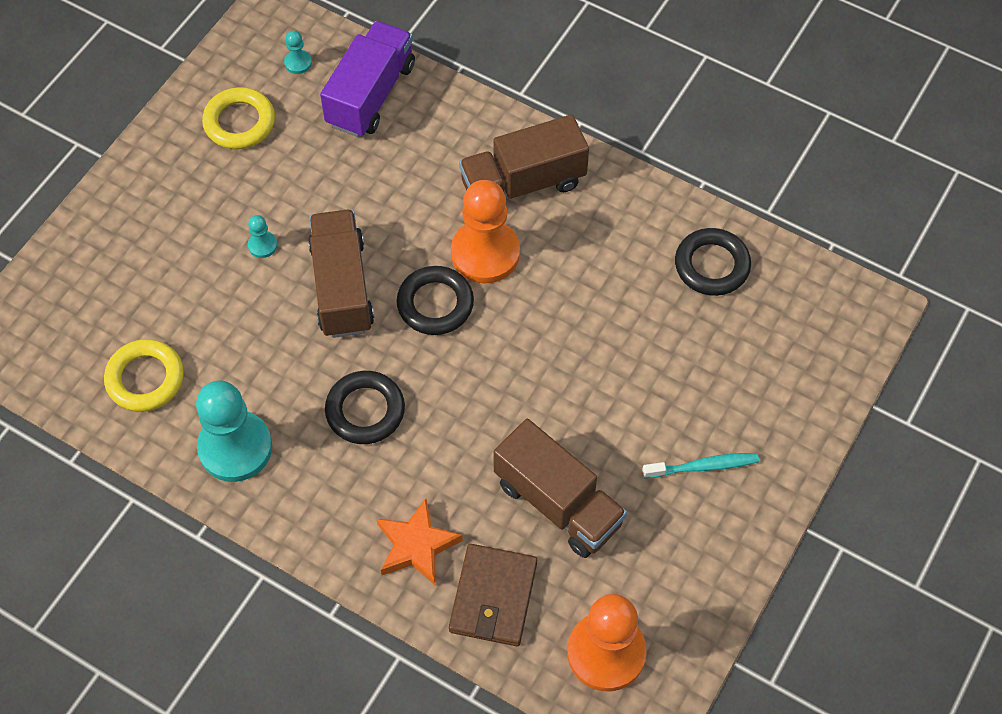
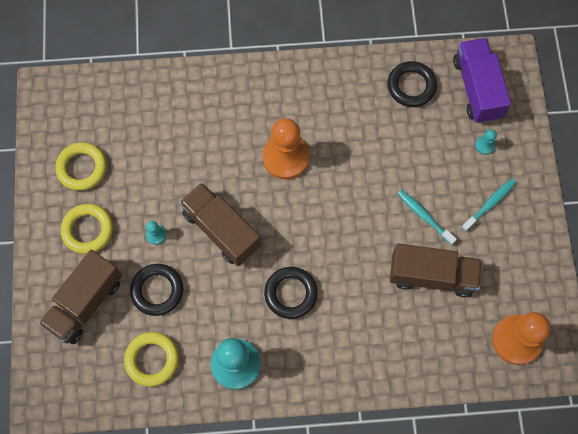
camera: 35 degrees left, 10 degrees up
turquoise pawn [284,31,312,74] -> turquoise pawn moved to [475,129,497,155]
purple truck [320,21,415,137] -> purple truck moved to [453,38,511,123]
orange star [377,499,463,585] -> none
black ring [397,266,474,335] -> black ring moved to [130,264,183,316]
brown wallet [449,544,537,646] -> none
brown truck [459,115,589,199] -> brown truck moved to [39,250,122,344]
none -> yellow ring [61,204,113,254]
none -> turquoise toothbrush [398,190,457,245]

